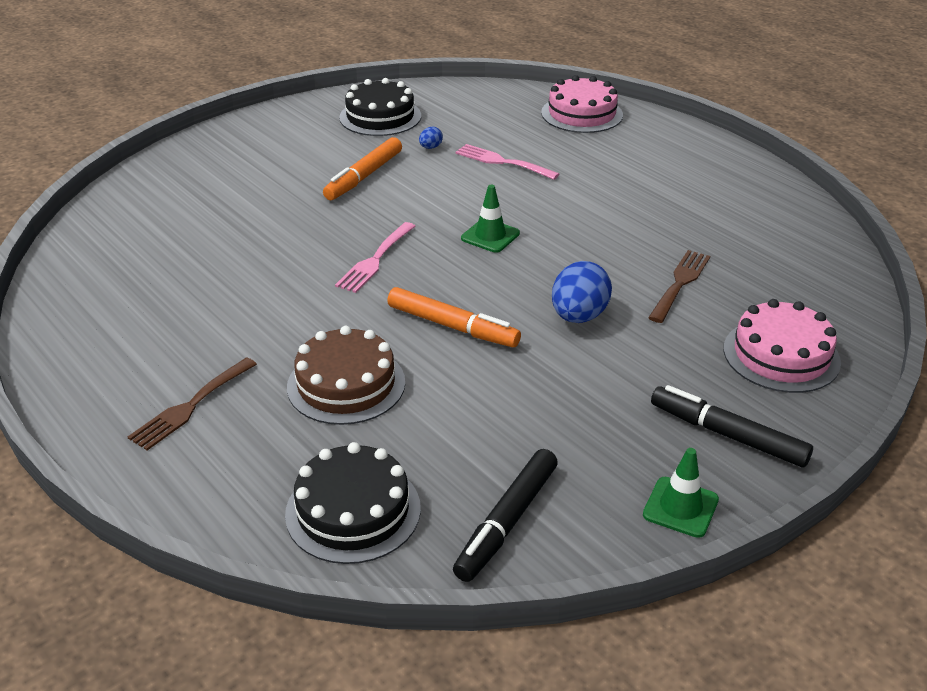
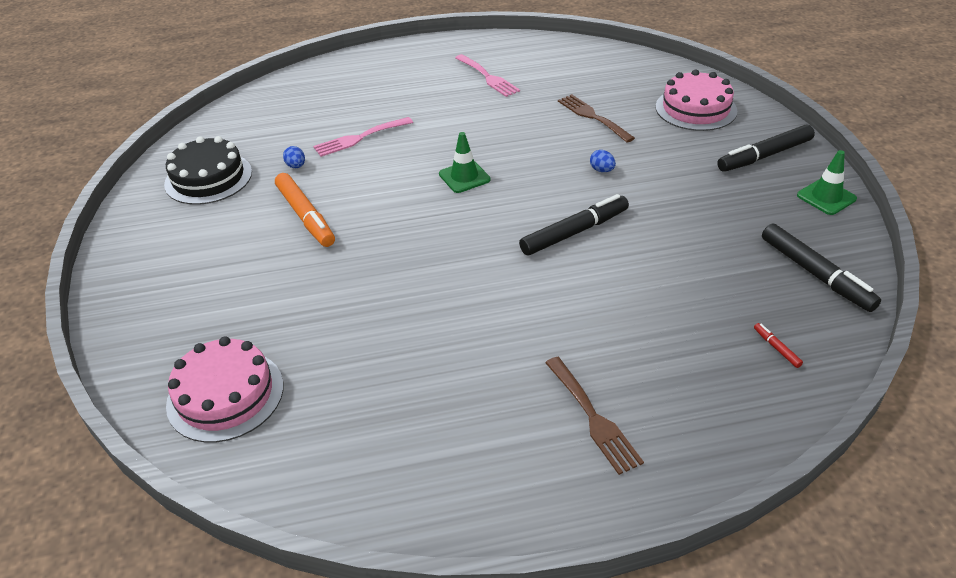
camera: 60 degrees left, 5 degrees up
black cake [285,442,421,564] -> red marker [754,323,803,368]
brown cake [287,326,405,425] -> none
pink fork [335,222,416,293] -> pink fork moved to [455,54,520,97]
orange marker [387,287,521,347] -> black marker [519,194,629,255]
pink cake [541,75,623,133] -> pink cake moved to [166,336,283,442]
blue egg [552,261,612,323] -> blue egg [590,150,616,172], size x0.47

